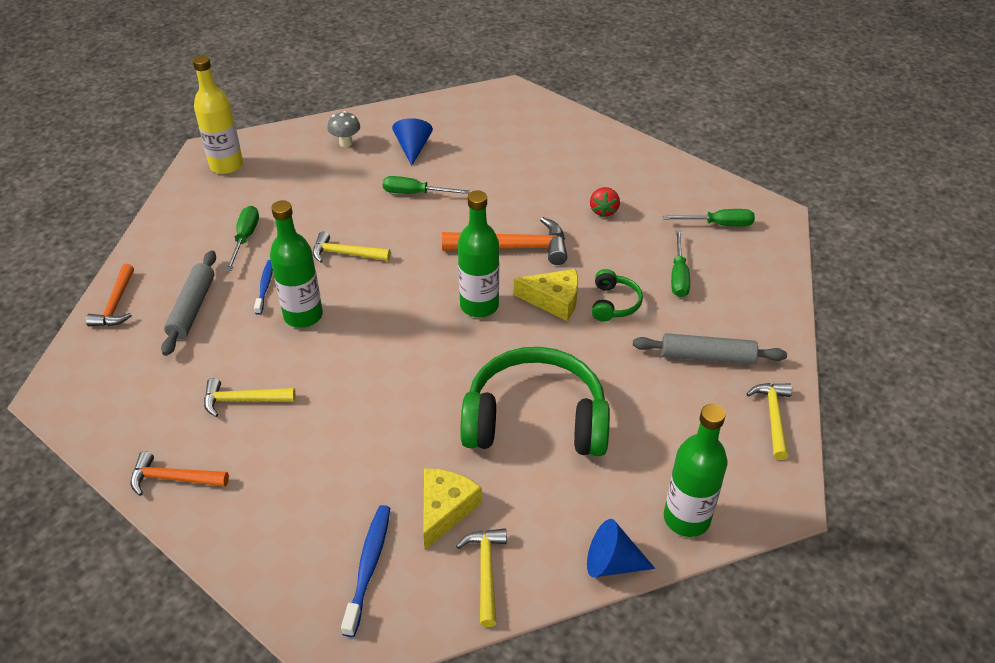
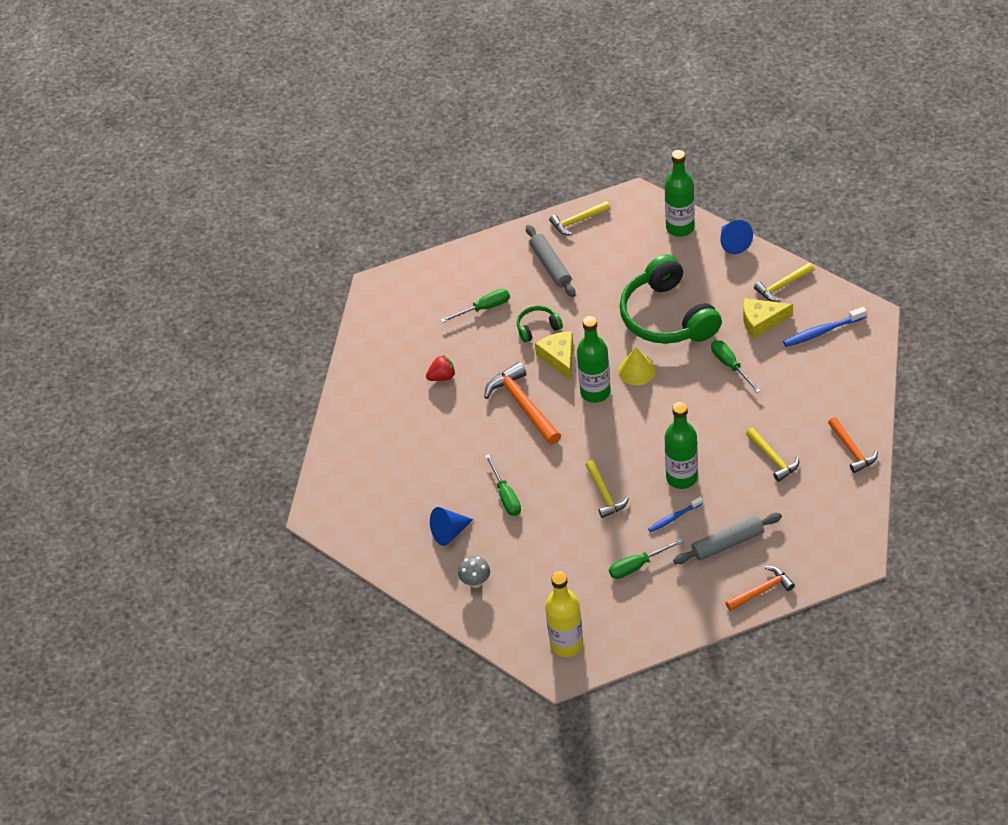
camera: 115 degrees left, 5 degrees up
green screwdriver [663,209,755,226] -> green screwdriver moved to [711,340,761,393]
none -> yellow cone [618,346,656,385]

